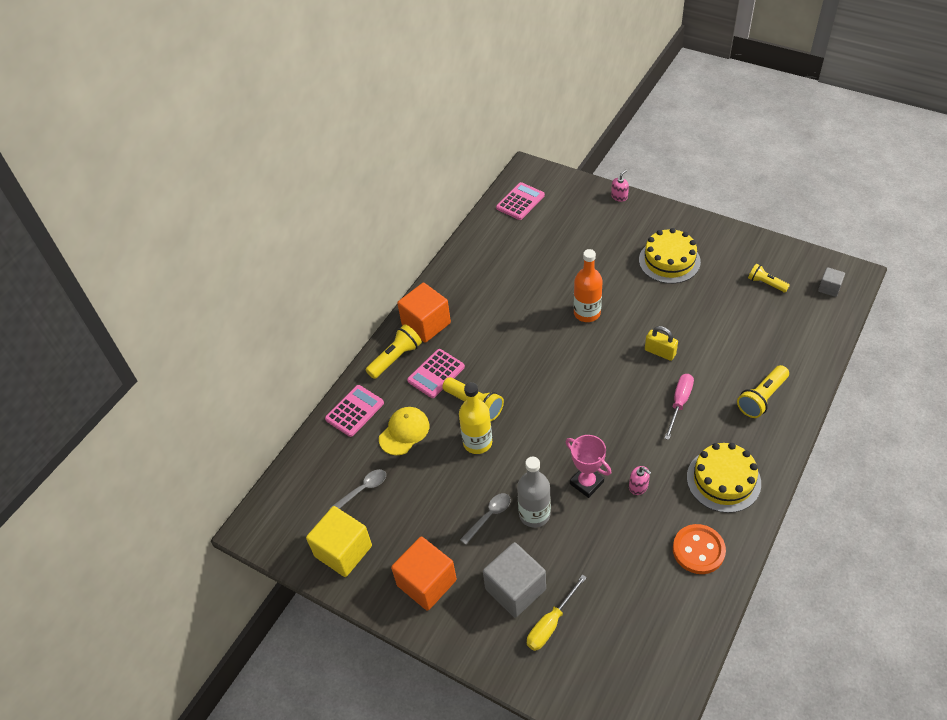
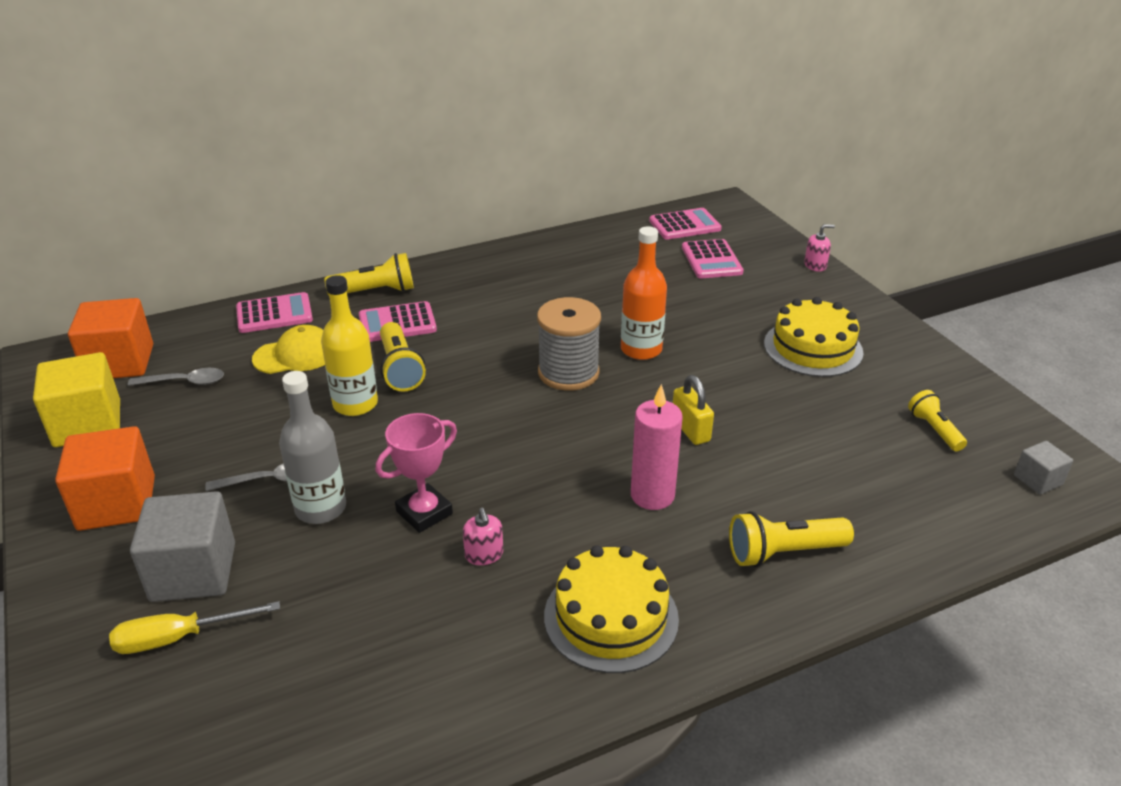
camera: 30 degrees right, 15 degrees down
orange cube [397,283,451,343] -> orange cube moved to [68,298,153,378]
pink trophy [566,435,611,498] -> pink trophy turned 60 degrees clockwise [375,413,457,533]
pink screwdriver [664,374,694,440] -> pink candle [631,384,683,510]
orange button [673,524,726,574] -> none
none -> grey spool [537,297,601,391]
none -> pink calculator [682,239,744,278]

